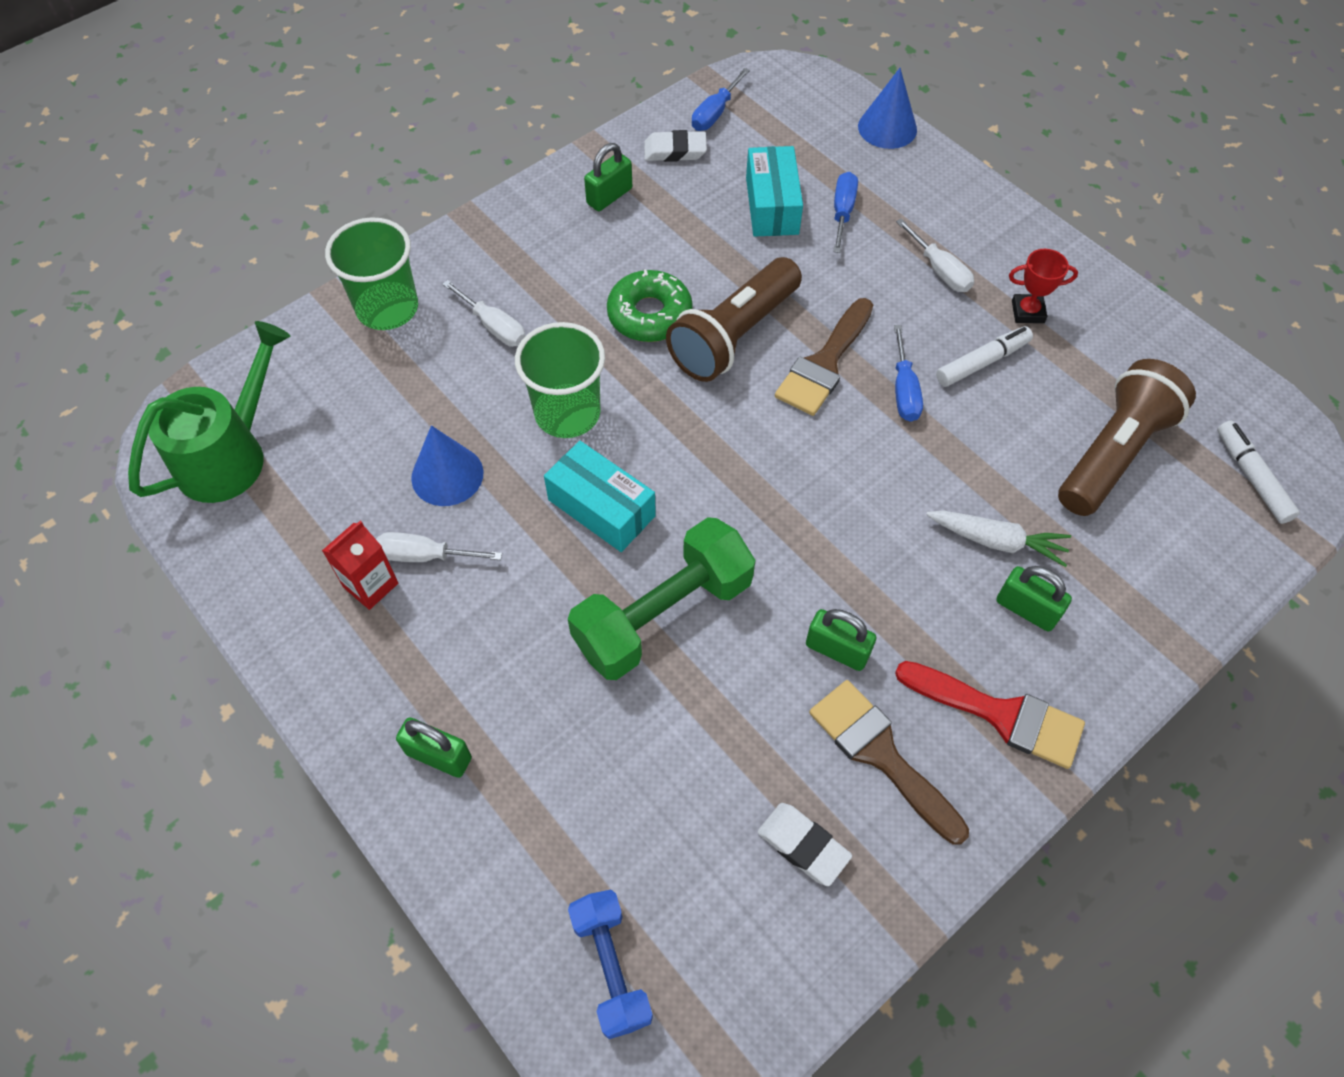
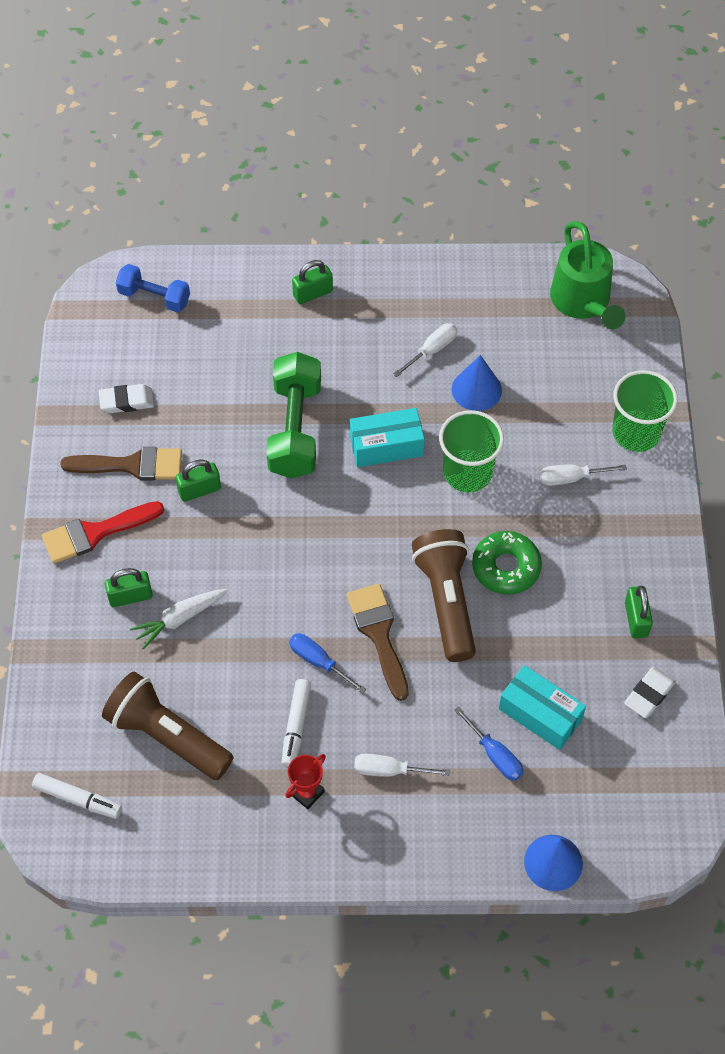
camera: 130 degrees right, 0 degrees up
red carton [322,521,398,610] -> none
blue screwdriver [692,68,750,131] -> none
brown flashlight [1058,359,1196,516] -> brown flashlight turned 135 degrees clockwise [102,672,234,780]

